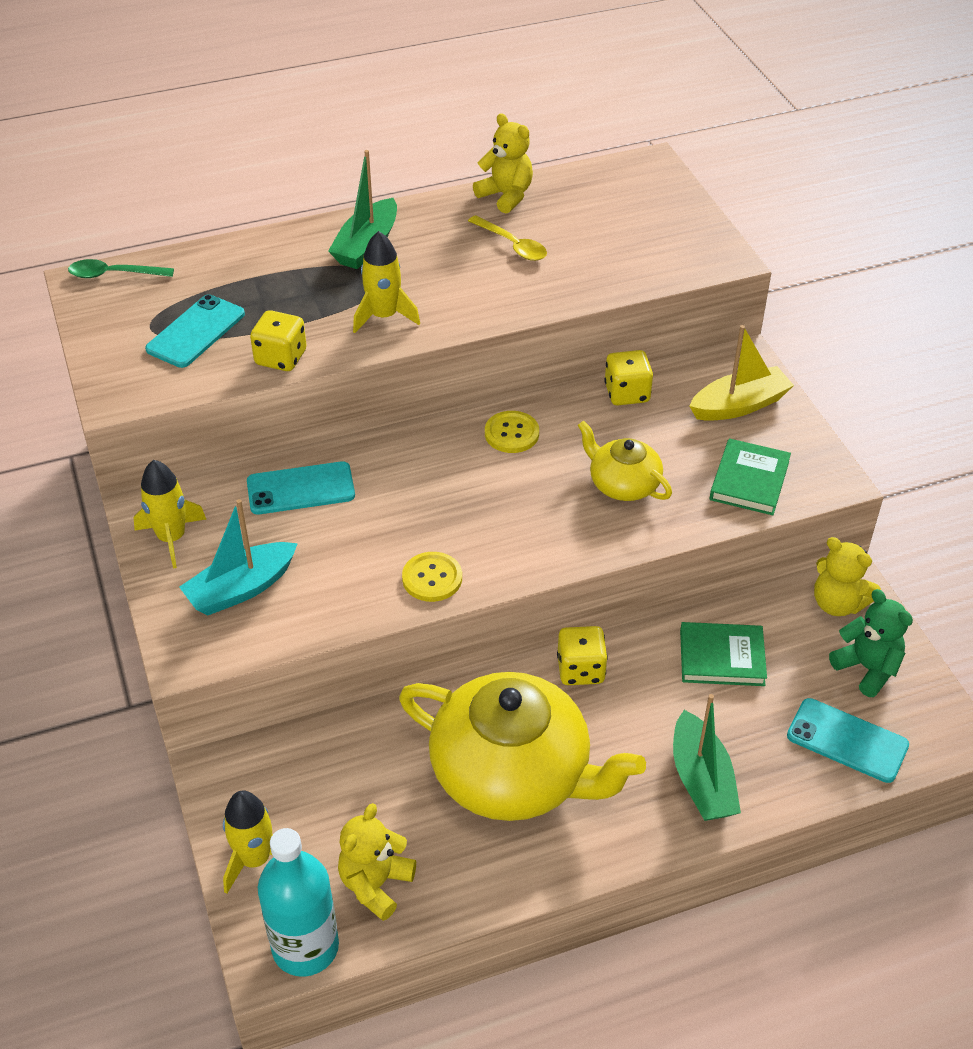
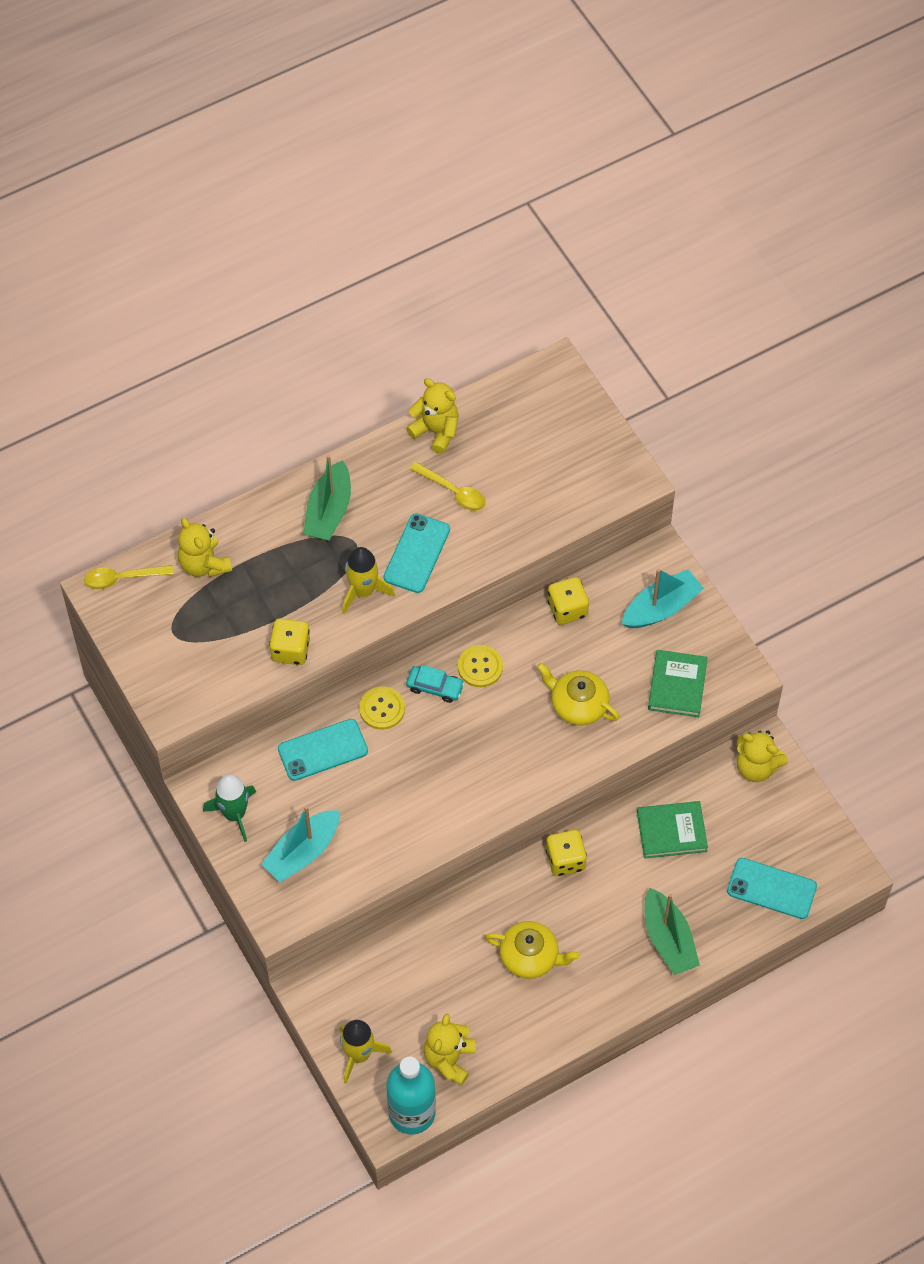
camera: 10 degrees left, 15 degrees up
green spoon [68,259,174,278] -> yellow spoon [84,565,174,589]
yellow rocket [133,460,206,569] -> green rocket [203,774,256,842]
turquoise phone [145,294,245,368] -> turquoise phone moved to [384,513,450,593]
yellow teapot [399,672,646,821] -> yellow teapot [485,921,580,979], size x0.50
yellow button [402,552,462,602] -> yellow button moved to [359,686,405,730]
yellow boat [689,325,794,421] -> turquoise boat [622,569,704,628]
green teddy bear [829,589,913,697] -> none
none -> yellow teddy bear [178,518,232,577]
none -> turquoise car [406,665,465,703]

